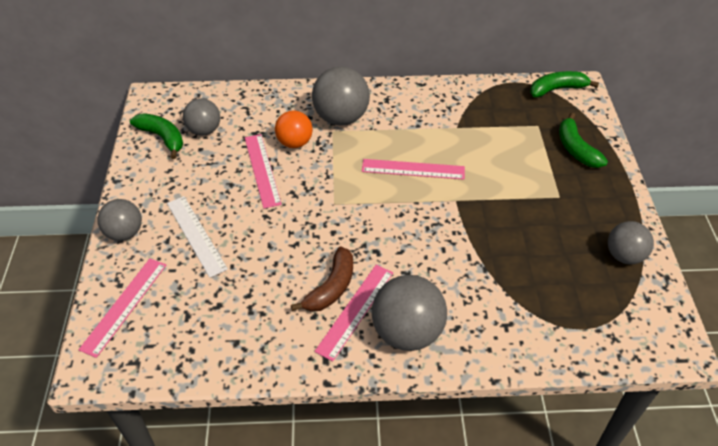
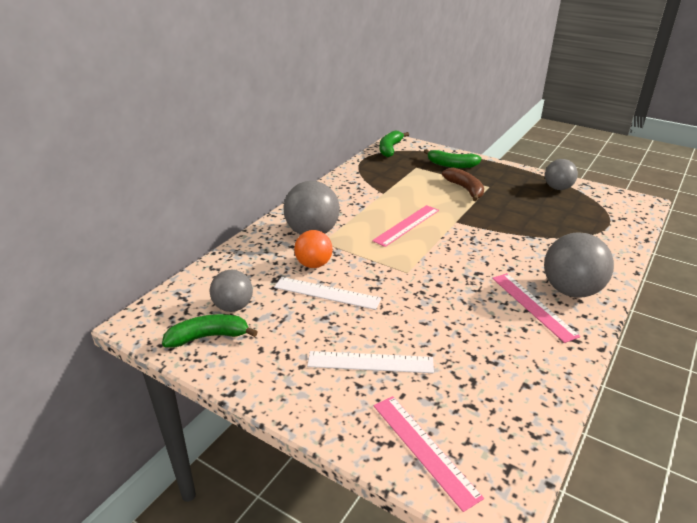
camera: 55 degrees left, 15 degrees down
grey ball [97,199,142,241] -> none
pink ruler [245,134,282,208] -> white ruler [274,277,381,310]
brown banana [291,246,353,312] -> brown banana moved to [442,168,484,201]

